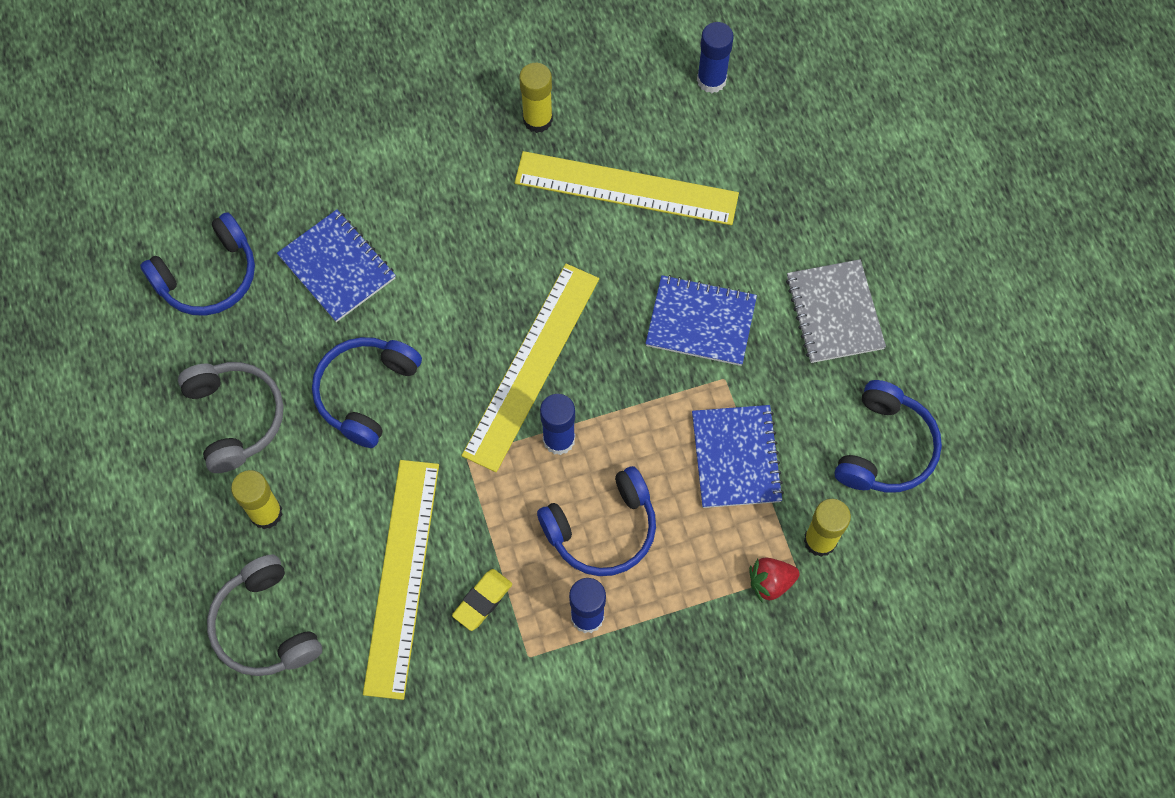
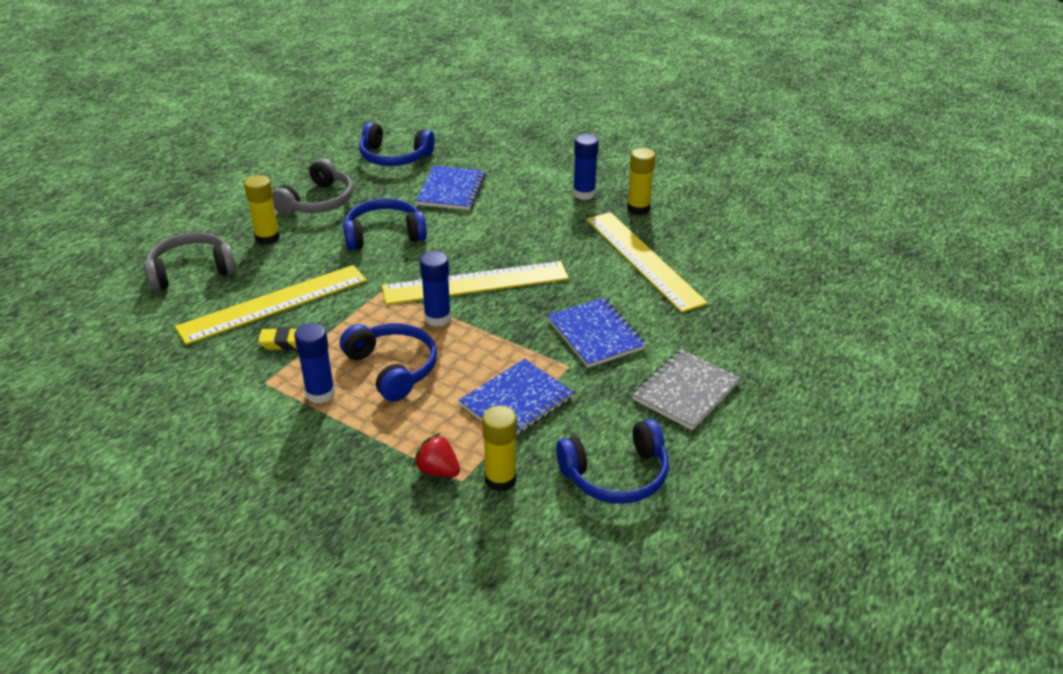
camera: 50 degrees right, 30 degrees down
grey headphones [207,555,322,676] -> grey headphones turned 45 degrees clockwise [144,233,237,291]
blue headphones [537,466,656,576] -> blue headphones turned 150 degrees counterclockwise [340,323,437,401]
blue glue stick [697,22,734,93] -> blue glue stick moved to [573,134,599,200]

